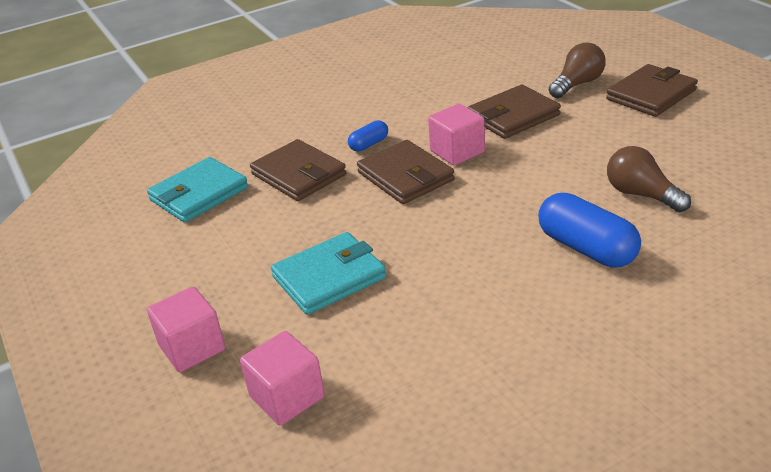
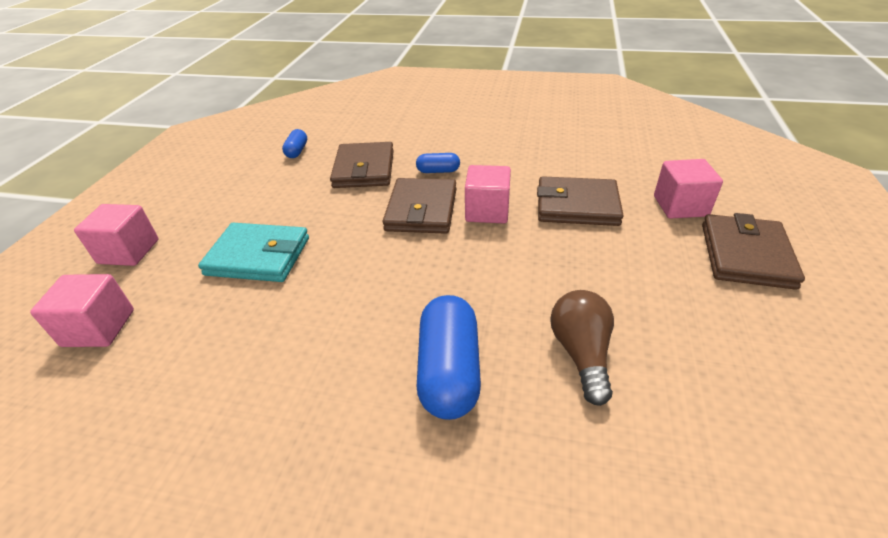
camera: 40 degrees right, 5 degrees up
turquoise wallet [147,157,248,223] -> blue capsule [282,129,307,158]
brown light bulb [549,43,606,98] -> pink cube [654,159,723,219]
brown wallet [606,64,698,117] -> brown wallet turned 75 degrees counterclockwise [702,213,805,290]

